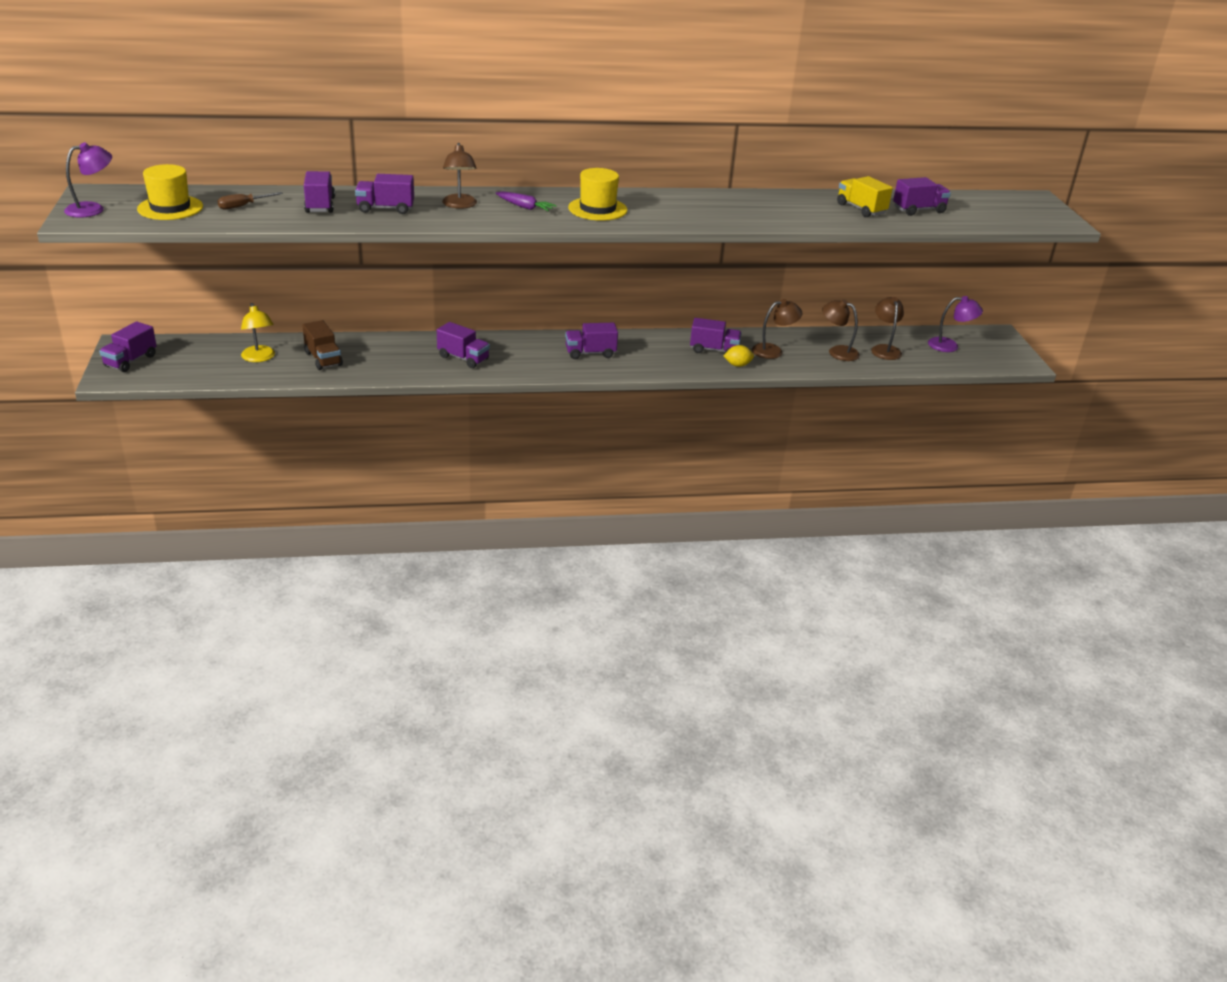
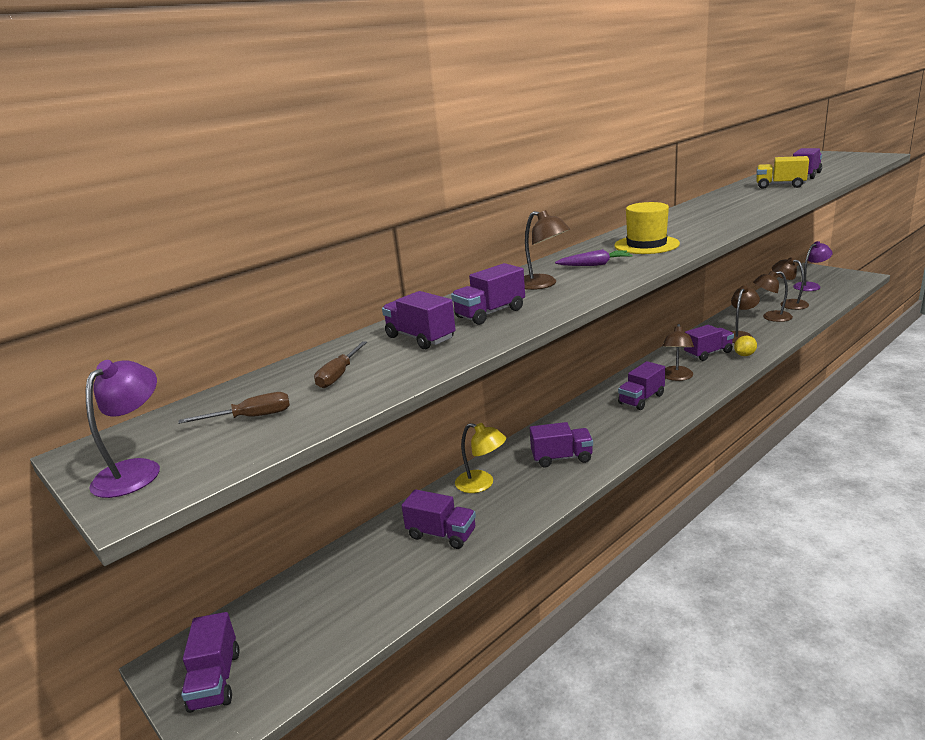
camera: 30 degrees left, 10 degrees down
yellow hat [137,164,203,220] -> brown screwdriver [178,392,290,424]
yellow lamp [241,303,275,362] -> yellow lamp moved to [455,423,506,493]
brown truck [302,320,343,370] -> purple truck [402,489,476,549]
none -> brown lamp [662,324,694,381]

